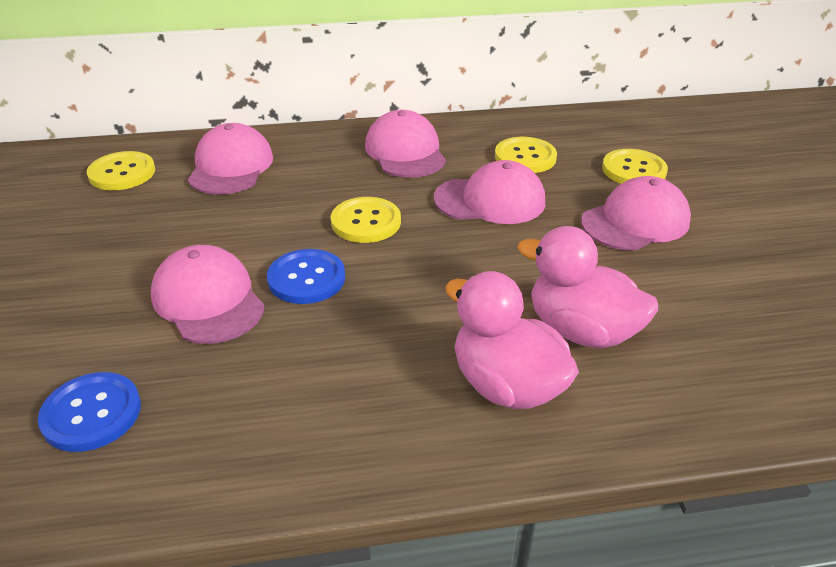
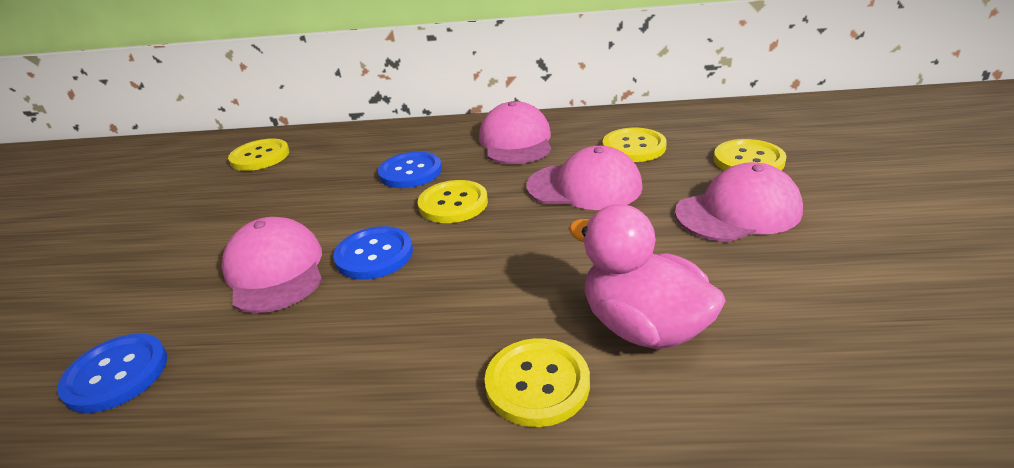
camera: 15 degrees right, 5 degrees down
pink cap [188,123,273,195] -> none
pink duck [445,271,579,409] -> yellow button [485,338,590,427]
none -> blue button [378,151,442,188]

